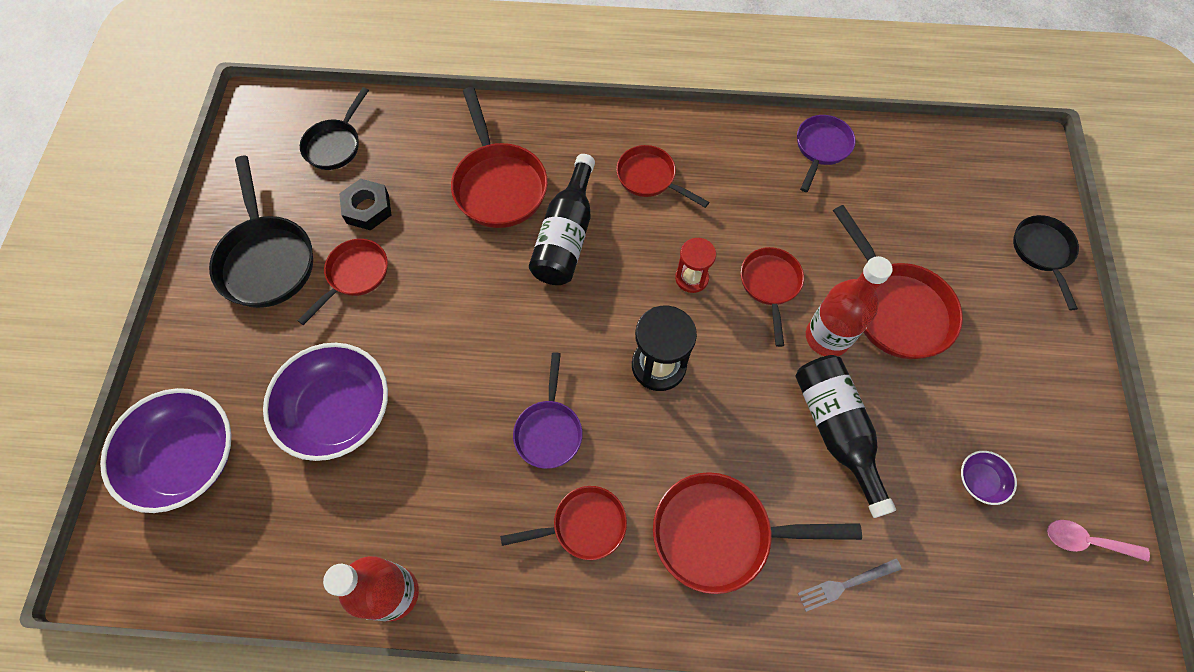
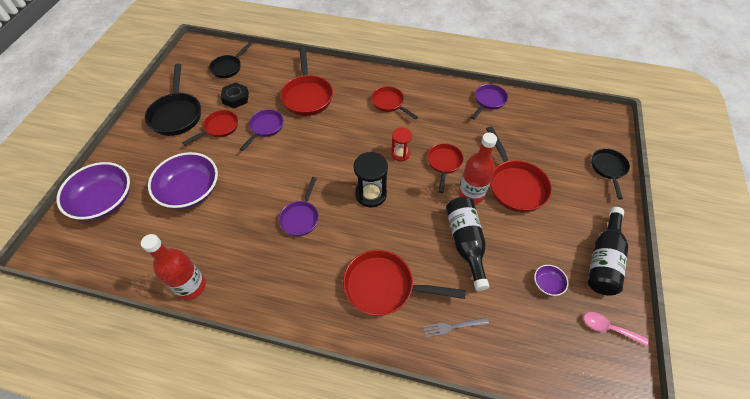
camera: 10 degrees right, 10 degrees down
red pan [500,486,627,560] -> none
black bottle [529,154,595,285] -> black bottle moved to [588,207,628,296]
none -> purple pan [240,109,283,151]

